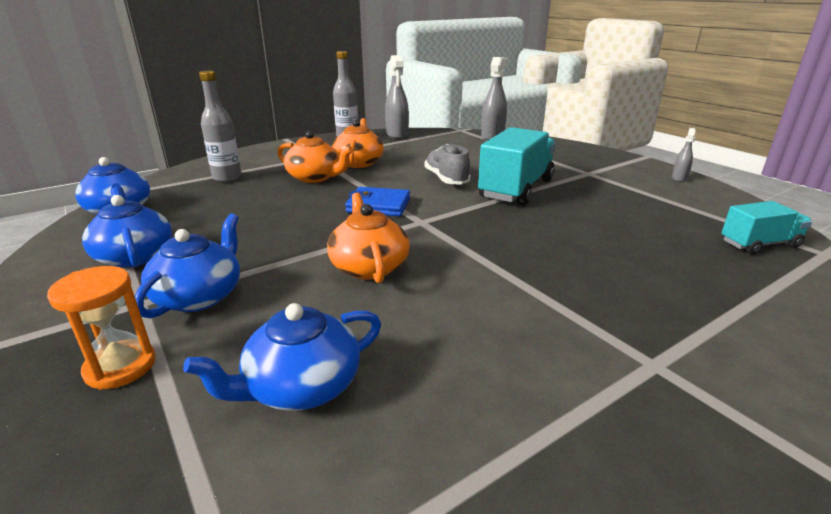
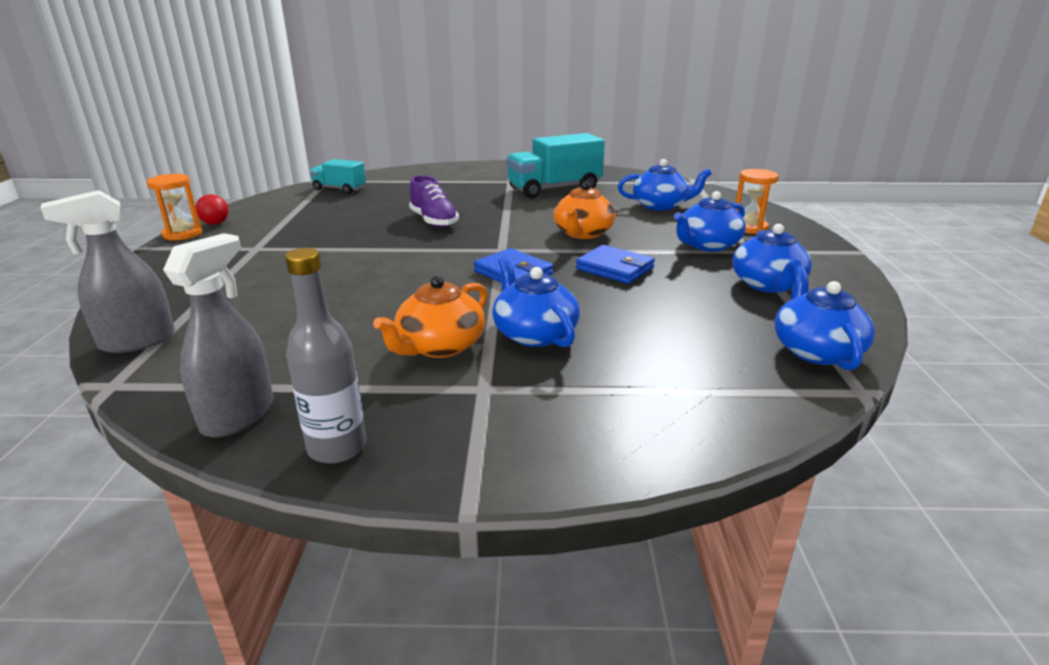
camera: 145 degrees left, 0 degrees up
grey bottle [199,71,242,182] -> none
orange teapot [277,131,353,183] -> blue teapot [492,256,580,347]
grey shoe [424,144,471,185] -> none
turquoise truck [478,127,556,205] -> turquoise truck moved to [506,133,605,198]
grey spray bottle [672,128,696,182] -> red ball [196,194,229,225]
none -> orange hourglass [147,174,202,240]
none -> purple shoe [409,175,459,228]
none -> blue wallet [576,245,655,284]

